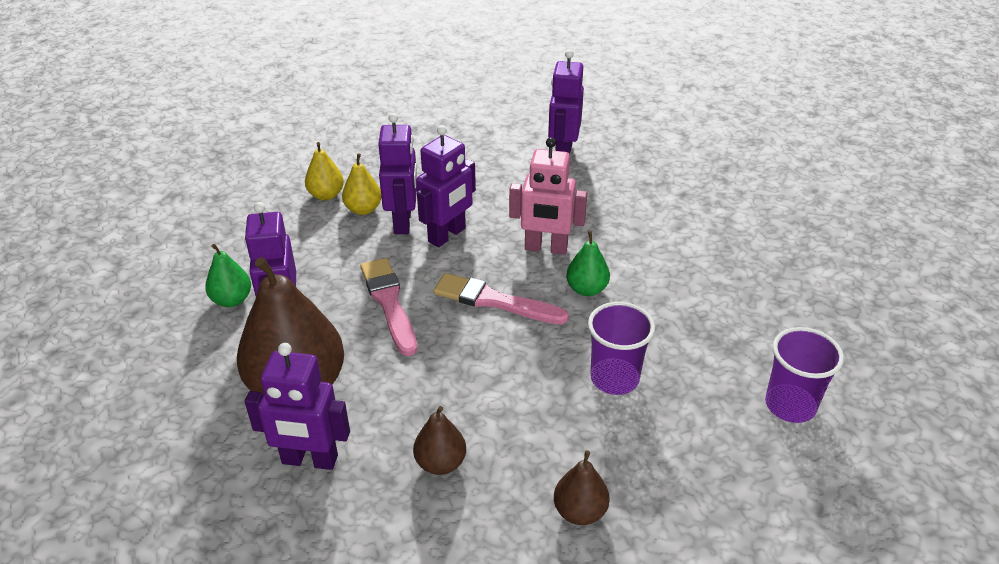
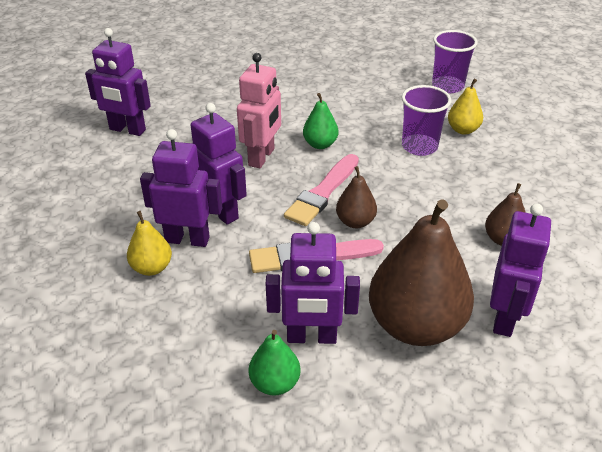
camera: 80 degrees left, 0 degrees up
yellow pear [305,142,344,200] -> yellow pear moved to [448,79,483,135]
brown pear [554,451,610,525] -> brown pear moved to [336,166,377,228]

